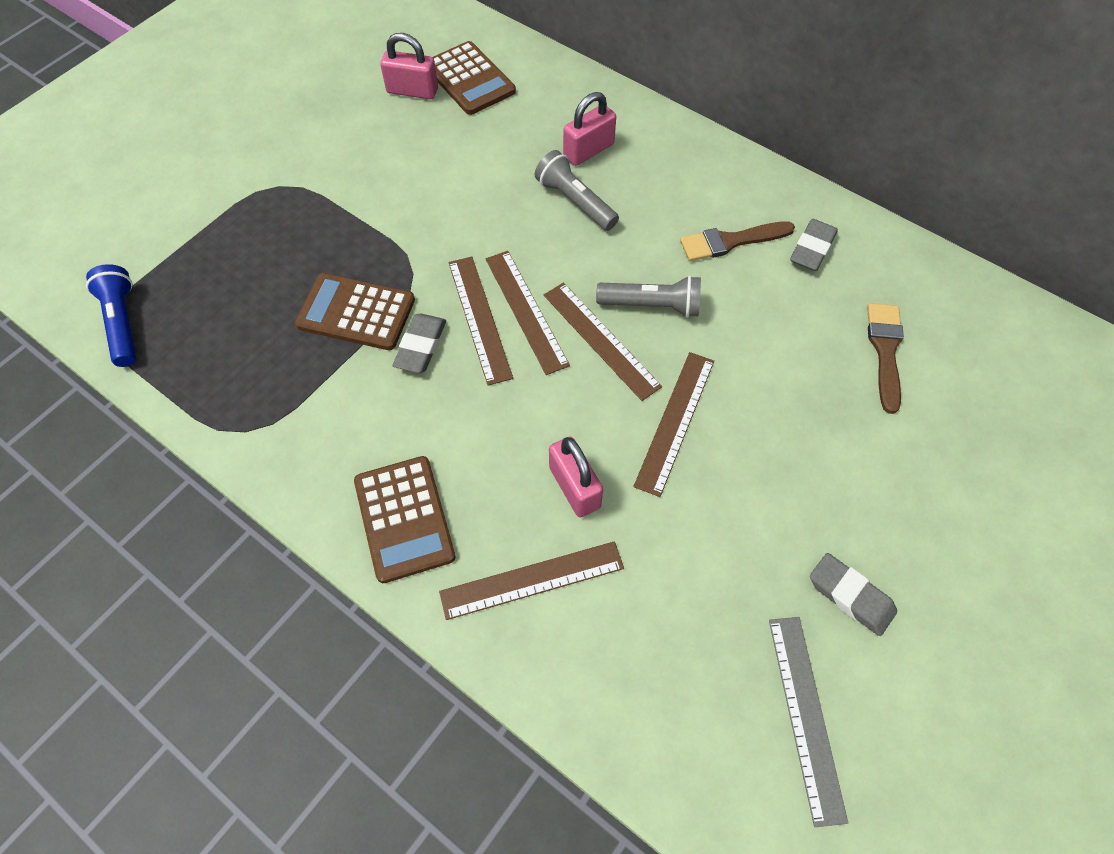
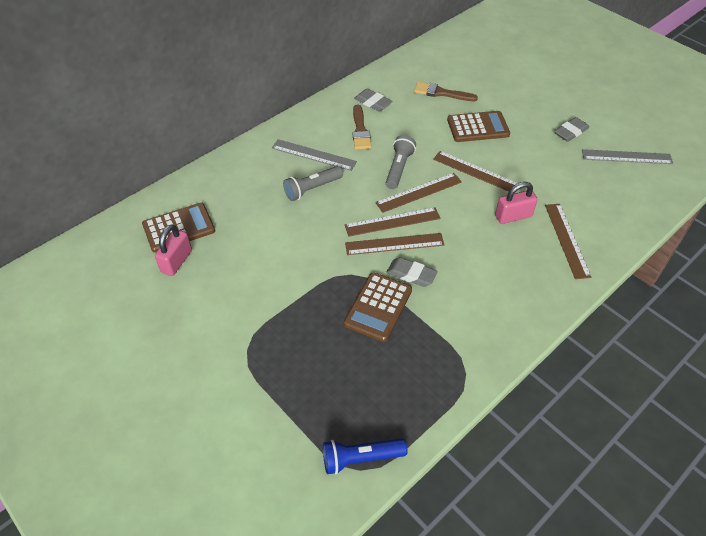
camera: 80 degrees left, 10 degrees down
brown calculator [354,456,456,583] -> brown calculator moved to [447,111,510,142]
pink padlock [563,92,616,166] -> none
none -> grey ruler [272,139,357,171]

